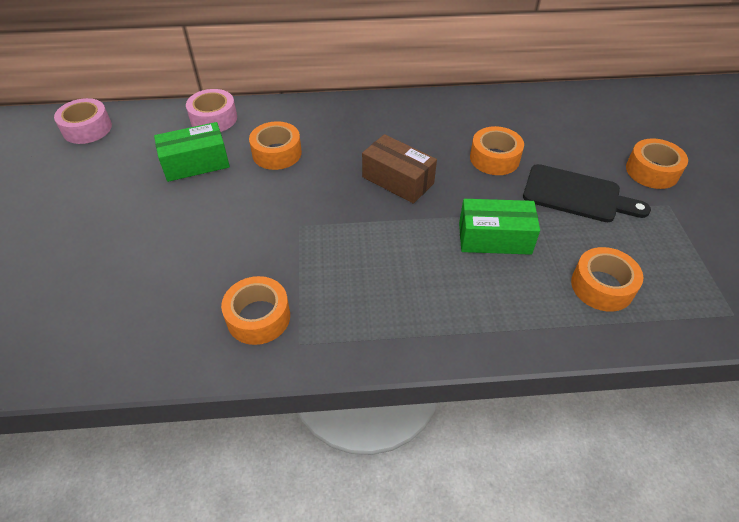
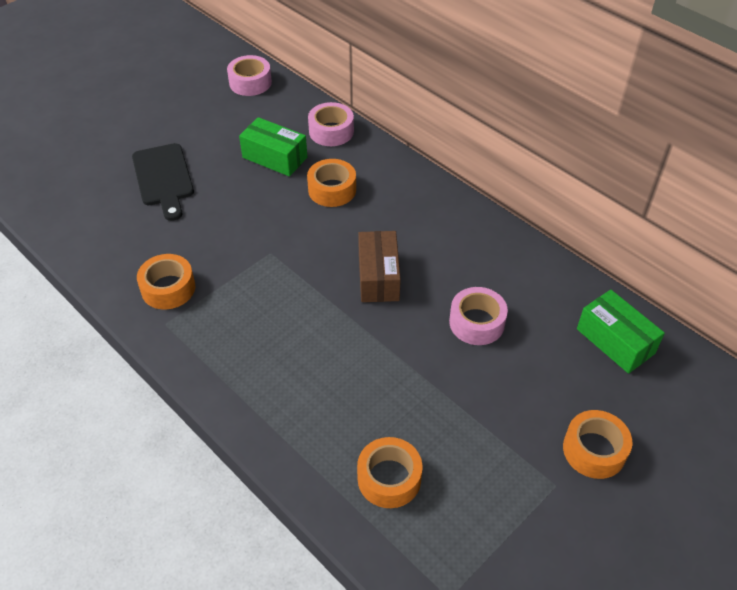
camera: 50 degrees right, 0 degrees up
green box [459,199,540,255] -> green box moved to [577,289,665,374]
orange tape [470,126,524,175] -> pink tape [449,287,508,345]
black cutting board [523,164,651,222] -> black cutting board moved to [132,143,194,221]

